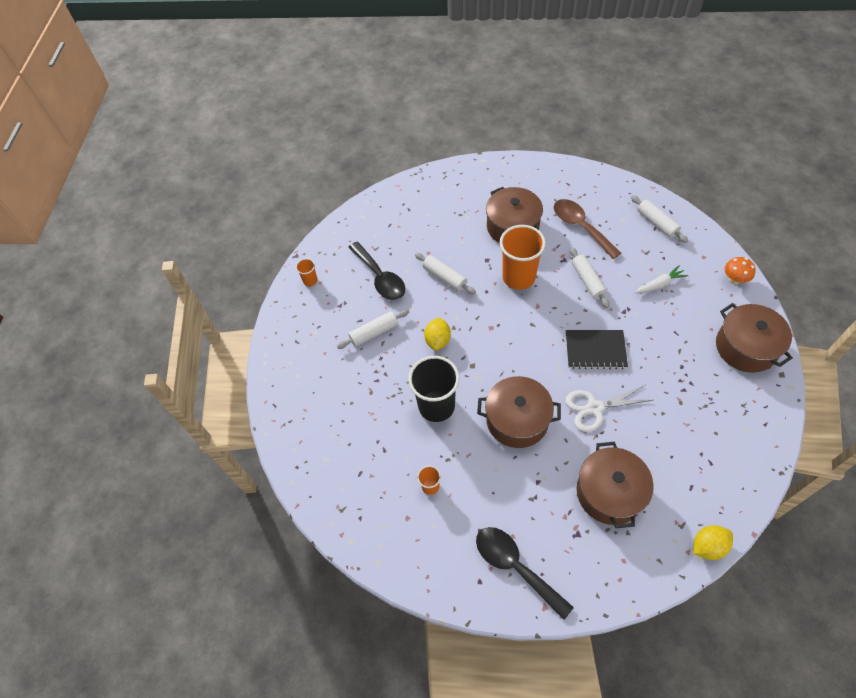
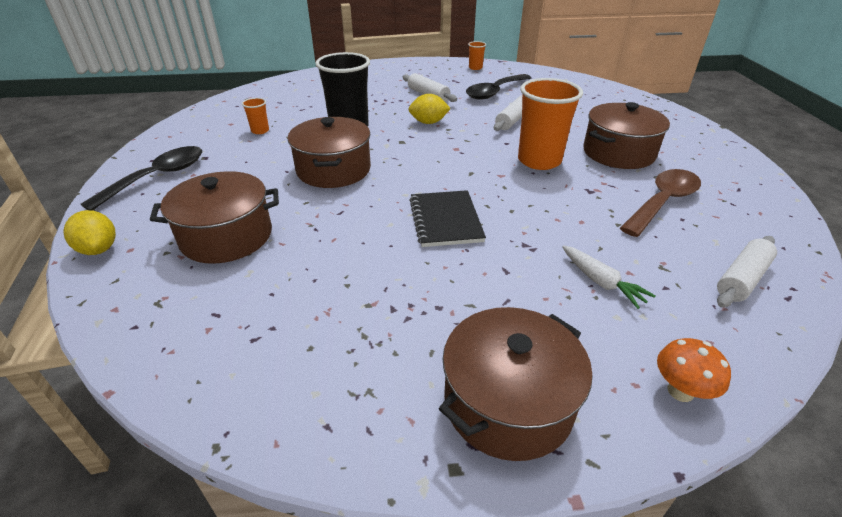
camera: 75 degrees right, 20 degrees down
white scissors [565,385,652,432] -> none
white rolling pin [570,247,610,308] -> none
yellow lemon [693,526,733,560] -> yellow lemon moved to [63,210,116,255]

